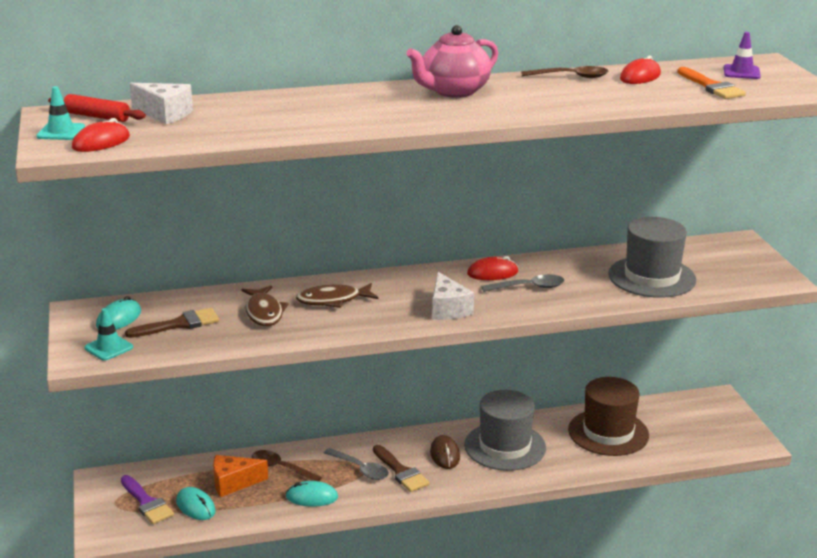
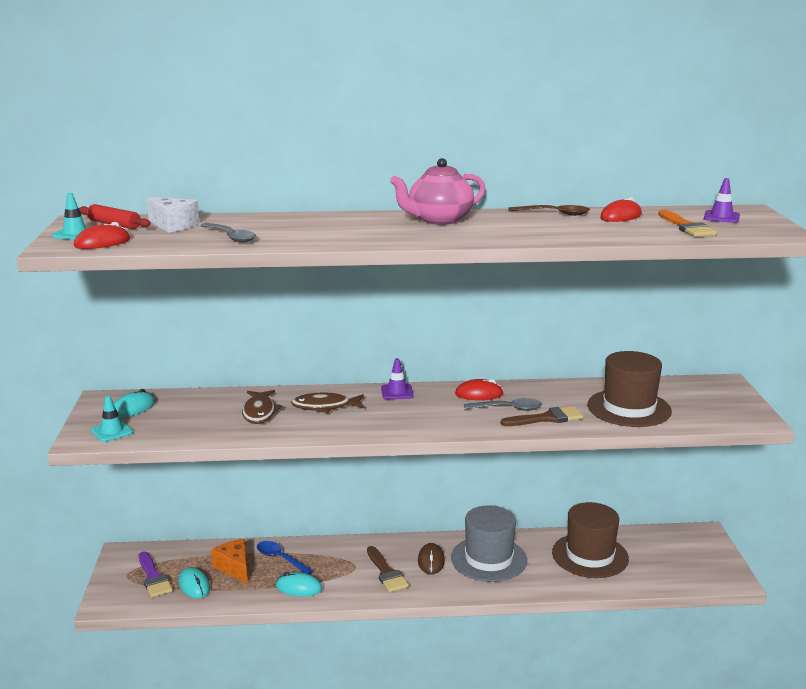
camera: 10 degrees right, 5 degrees down
brown brush [125,308,219,338] -> brown brush moved to [501,406,583,426]
orange cheese [213,455,268,497] -> orange cheese turned 60 degrees clockwise [211,539,248,584]
brown spoon [252,450,322,481] -> blue spoon [257,541,313,574]
grey spoon [324,448,389,480] -> grey spoon moved to [200,223,256,243]
white cheese [432,272,474,320] -> none
grey hat [608,217,696,298] -> brown hat [587,351,672,427]
none -> purple traffic cone [381,358,414,400]

